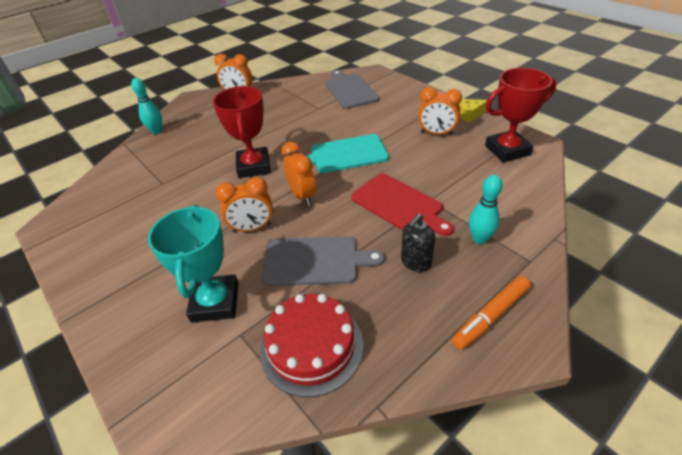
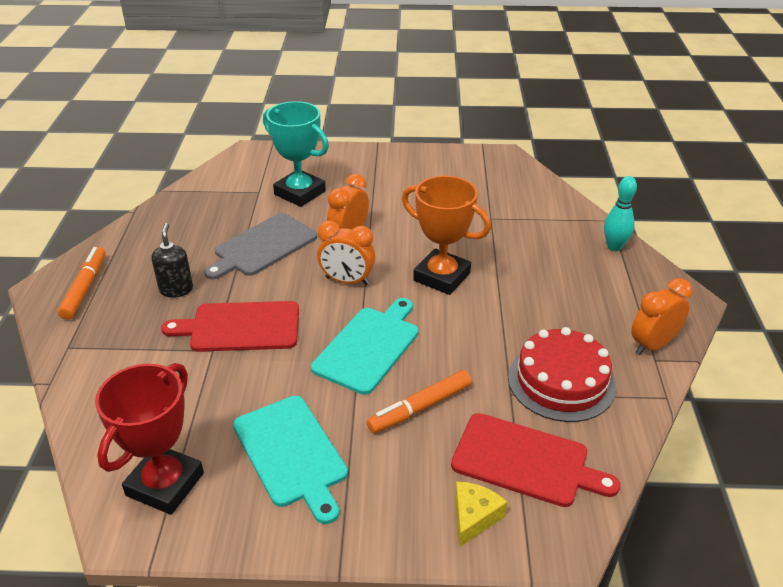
camera: 130 degrees right, 5 degrees down
red trophy [213,86,271,178] -> orange trophy [402,176,491,295]
red cake [260,294,363,397] -> red cake moved to [508,327,616,422]
grey cutting board [325,70,379,109] -> red cutting board [451,413,620,507]
orange clock [418,87,462,135] -> turquoise cutting board [233,396,348,524]
yellow cheese [459,99,487,123] -> yellow cheese moved to [455,481,507,547]
turquoise bowling pin [469,175,503,244] -> none
none -> orange marker [367,370,472,433]

